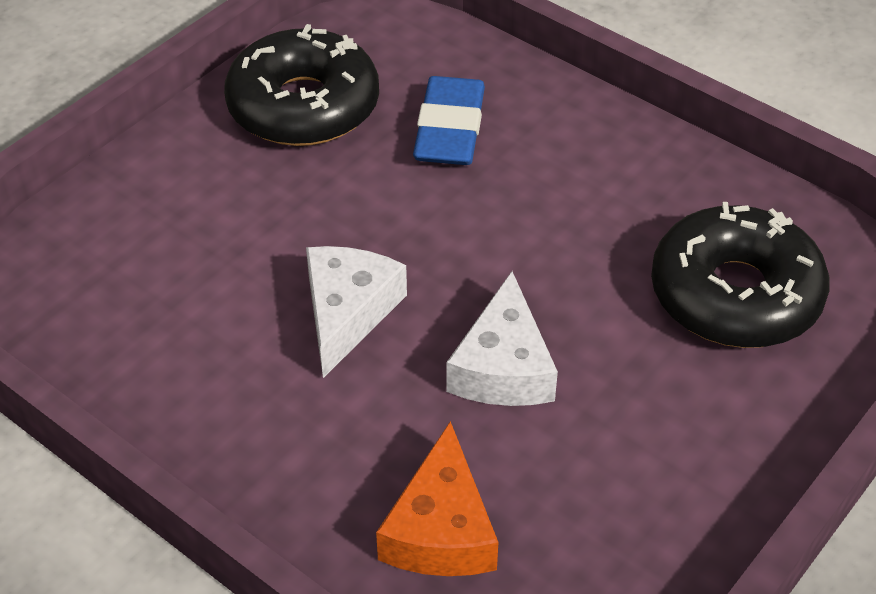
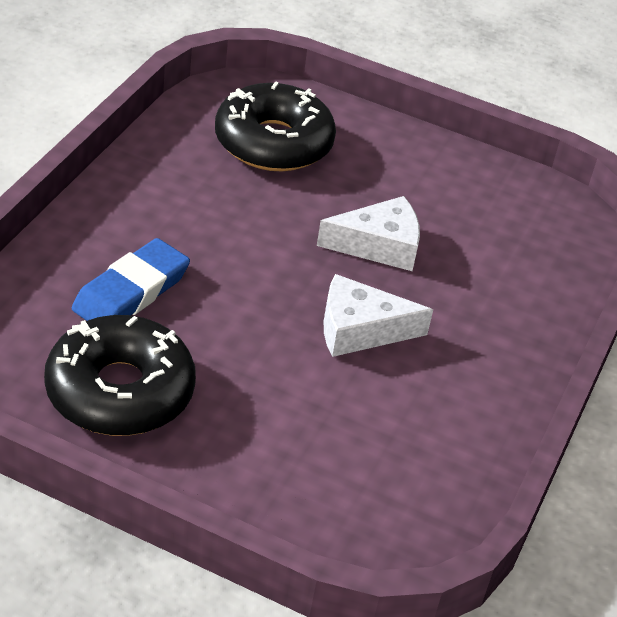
camera: 110 degrees left, 5 degrees down
orange cheese [376,421,498,576] -> none
blue eraser [413,76,485,165] -> blue eraser turned 45 degrees counterclockwise [72,238,190,321]

